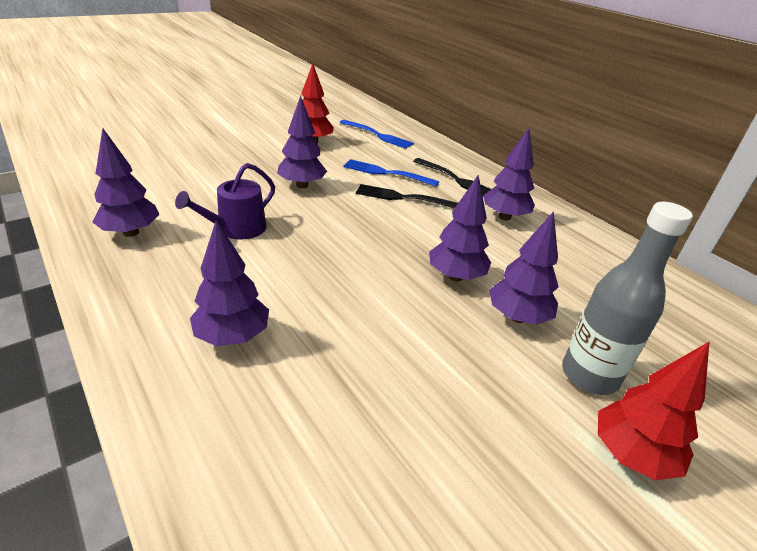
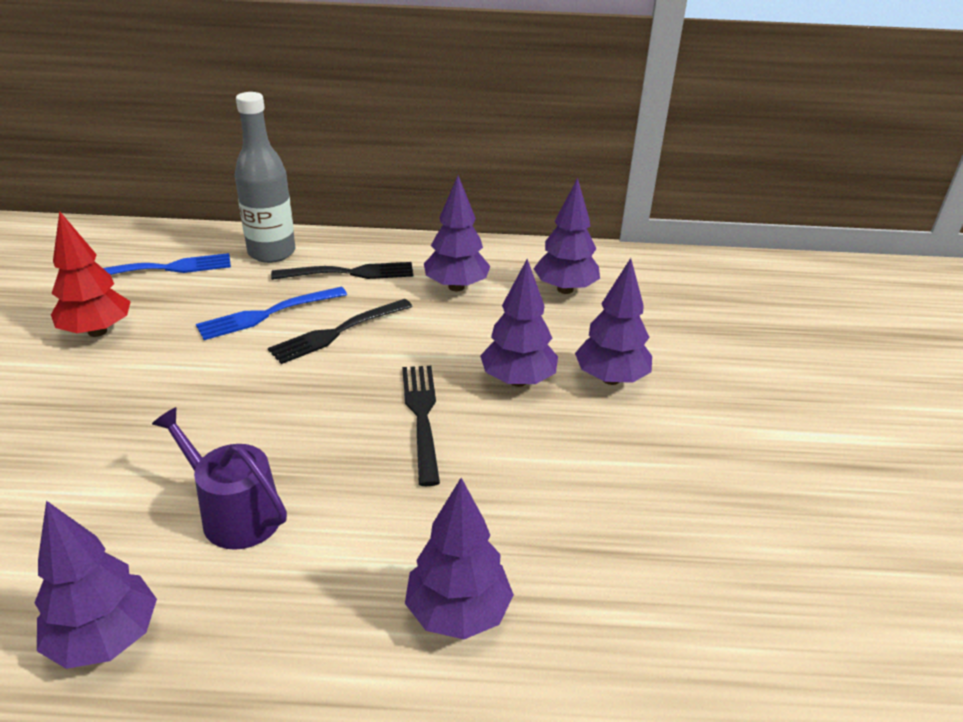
camera: 50 degrees left, 0 degrees up
purple watering can [175,163,275,240] -> purple watering can turned 135 degrees clockwise [152,407,287,550]
purple tree [277,96,327,188] -> purple tree moved to [534,178,600,294]
grey bottle [562,202,693,395] -> grey bottle moved to [235,92,296,263]
red tree [598,341,710,480] -> none
none -> black fork [402,366,440,486]

